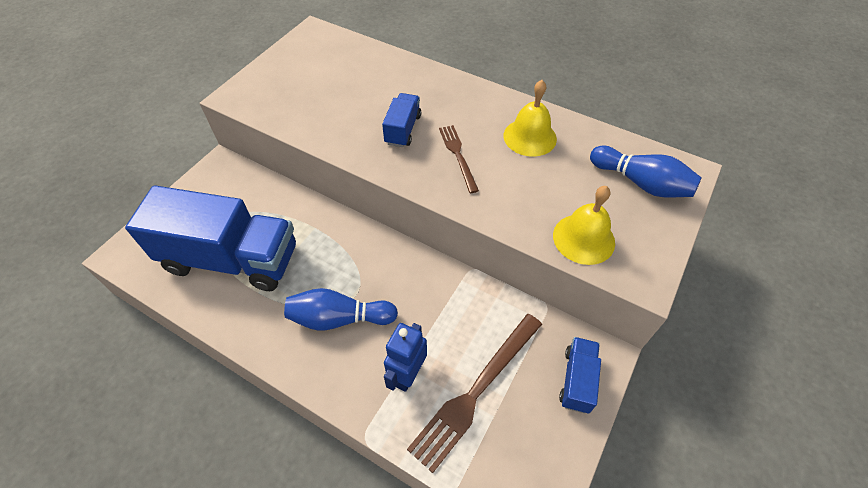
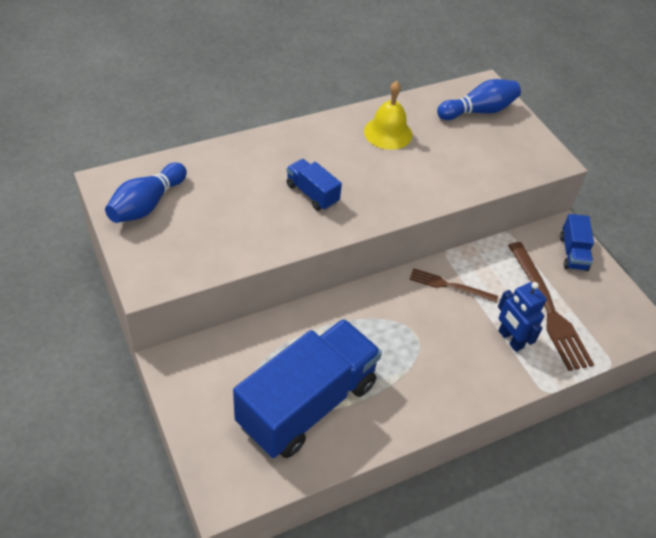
camera: 60 degrees left, 5 degrees down
blue bowling pin [284,288,398,331] -> blue bowling pin moved to [105,163,187,223]
brown fork [439,125,479,193] -> brown fork moved to [409,268,498,303]
yellow bell [553,186,615,265] -> none
blue truck [559,337,601,414] -> blue truck turned 135 degrees counterclockwise [560,214,594,271]

